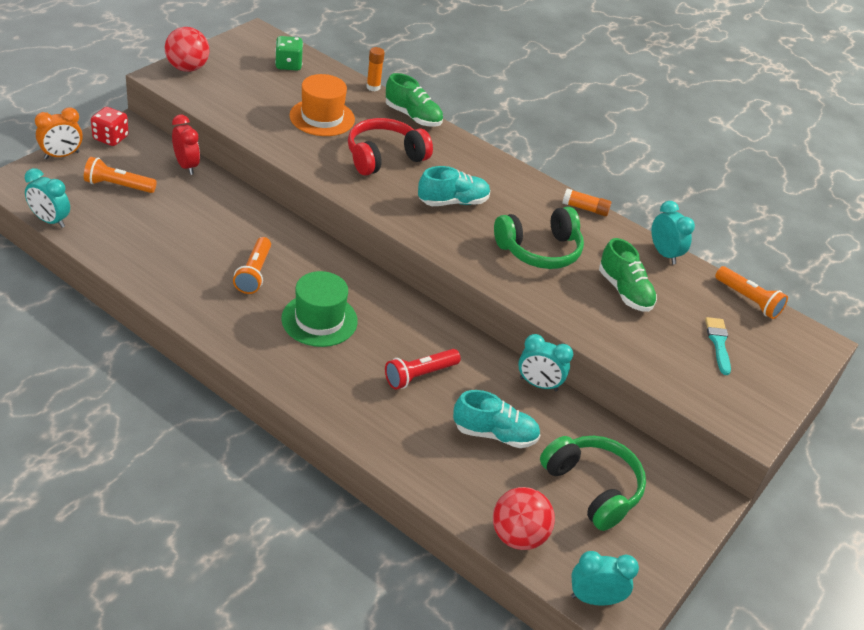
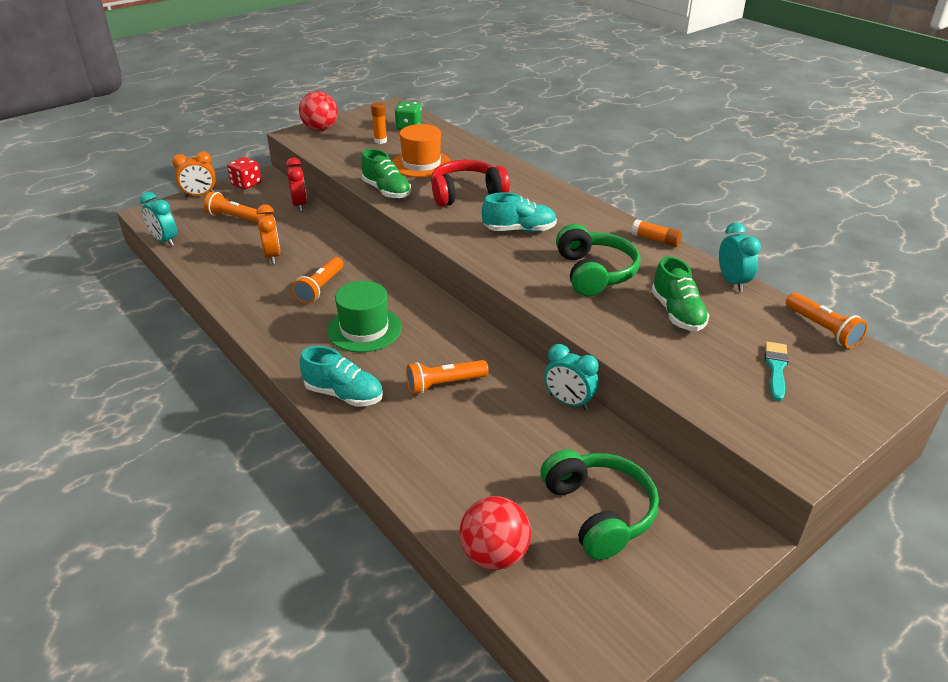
camera: 20 degrees right, 5 degrees down
orange glue stick [366,47,385,91] -> orange glue stick moved to [371,102,387,144]
red flashlight [385,349,461,390] -> orange flashlight [406,360,489,394]
green shoe [386,73,443,127] -> green shoe moved to [361,149,411,199]
turquoise shoe [453,390,540,448] -> turquoise shoe moved to [300,346,383,407]
green headphones [494,207,584,269] -> green headphones turned 90 degrees counterclockwise [556,224,641,296]
turquoise clock [571,551,639,606] -> none
none -> orange clock [256,204,280,264]

